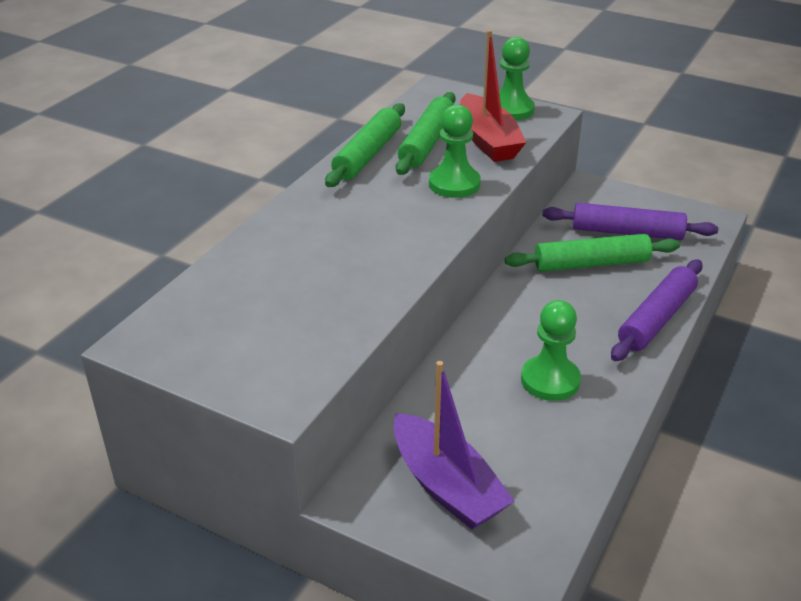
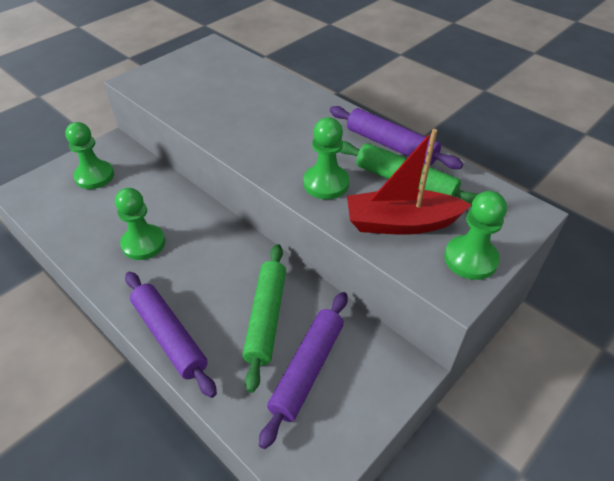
camera: 105 degrees right, 10 degrees up
green rolling pin [325,103,405,187] -> purple rolling pin [330,106,463,169]
purple boat [393,361,515,529] -> green pawn [65,122,114,189]

